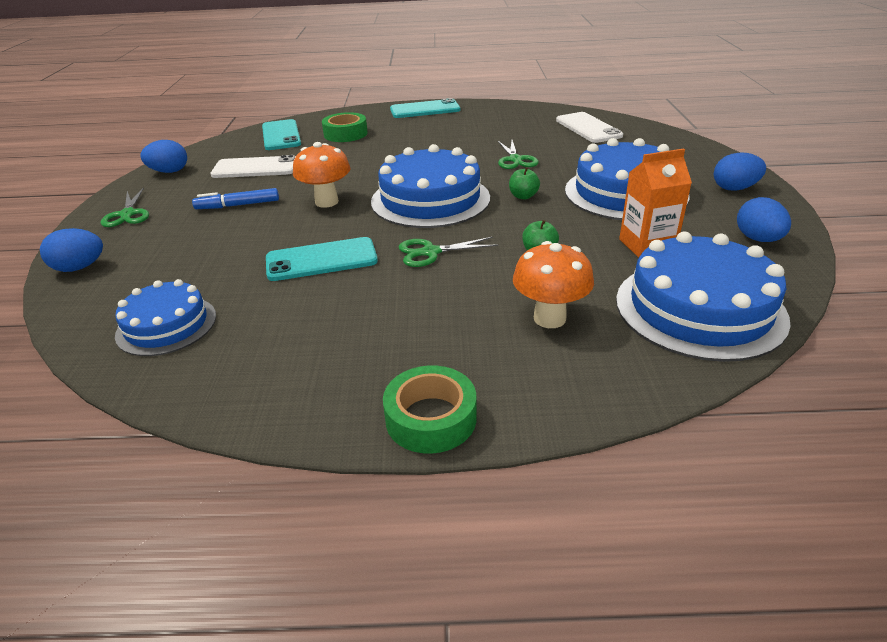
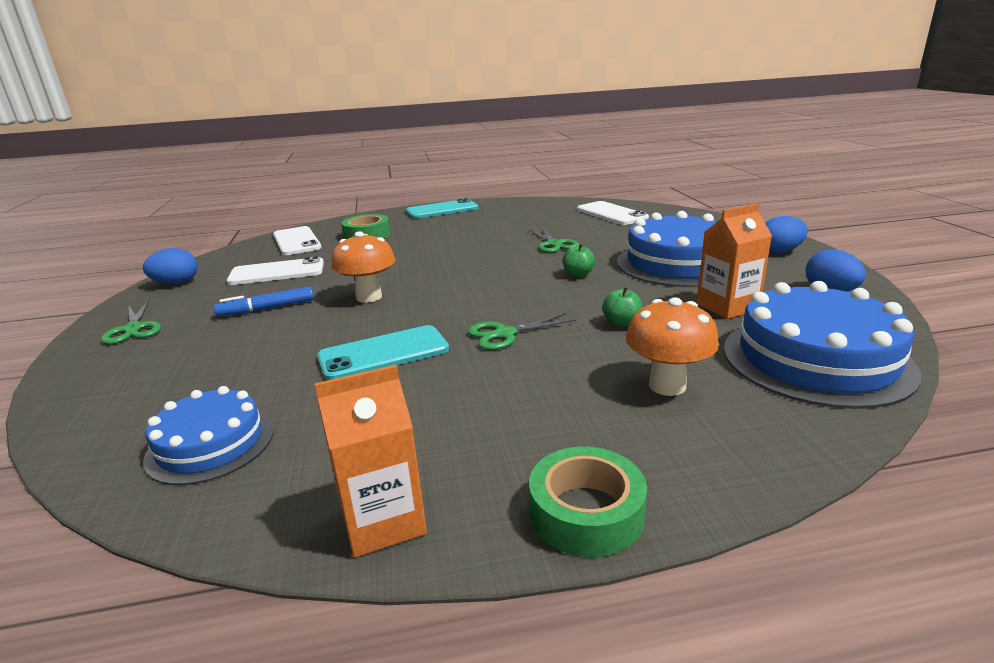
camera: 10 degrees left, 10 degrees down
blue egg [40,228,103,272] -> none
turquoise phone [262,119,301,150] -> white phone [273,226,322,255]
blue cake [371,144,490,228] -> none
none -> orange carton [315,365,427,558]

